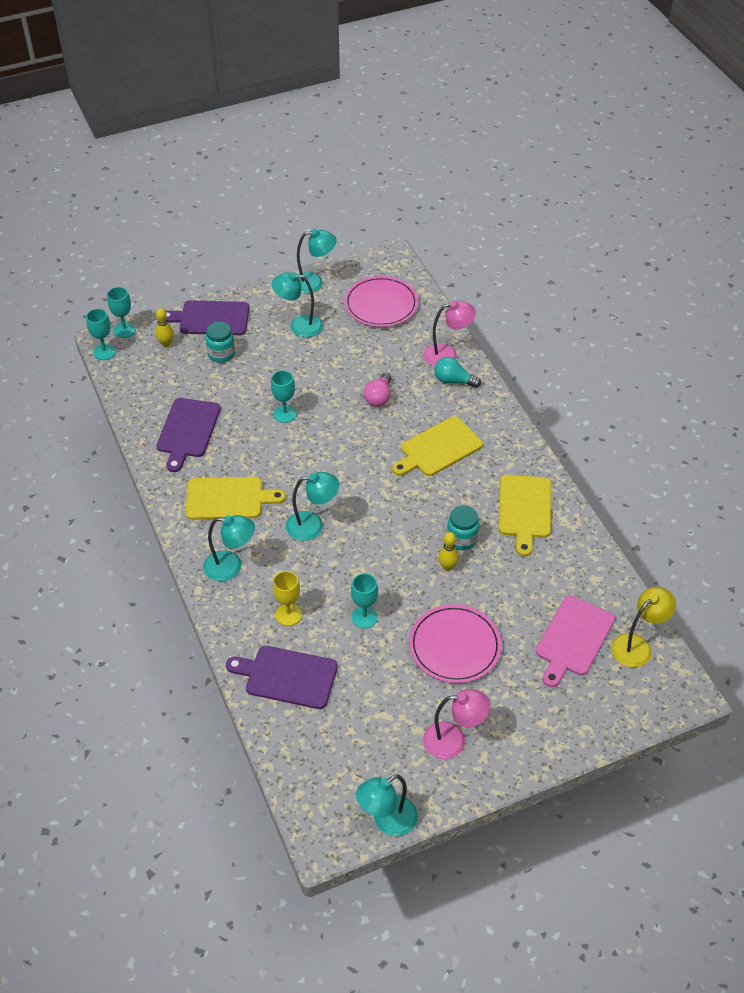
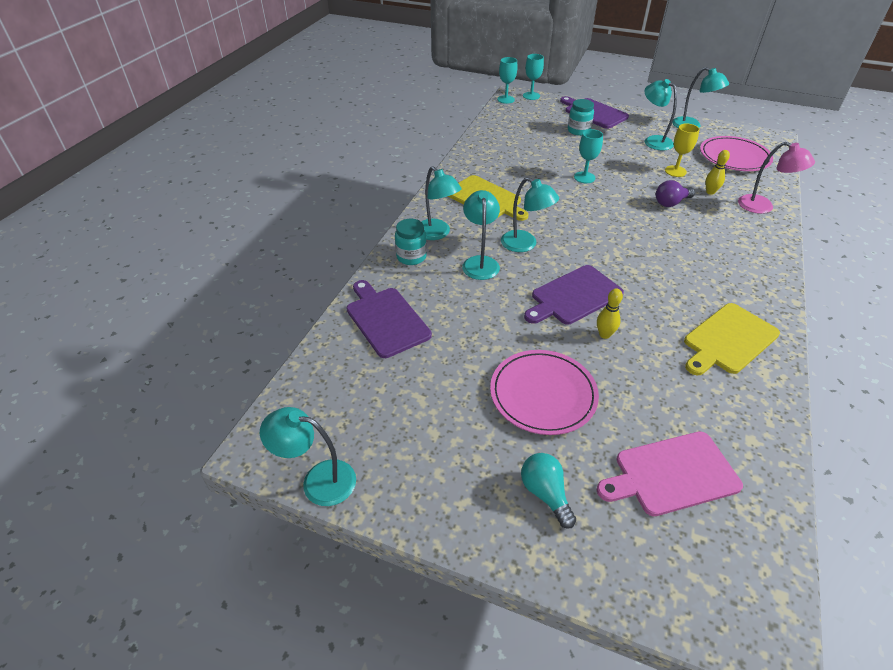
camera: 45 degrees right, 5 degrees down
yellow bowling pin [155,308,173,347] -> yellow bowling pin moved to [705,150,730,195]
purple cutting board [157,398,221,472] -> purple cutting board moved to [524,265,624,325]
yellow goblet [273,571,302,626] -> yellow goblet moved to [665,123,700,177]
turquoise goblet [351,573,378,628] -> none
pink light bulb [364,372,391,407] -> purple light bulb [656,180,695,207]
yellow cutting board [392,416,483,476] -> none
pink lamp [423,689,490,759] -> none
turquoise light bulb [434,357,481,388] -> turquoise light bulb moved to [521,453,576,528]
turquoise jar [447,505,479,550] -> turquoise jar moved to [395,219,427,265]
yellow lamp [611,587,676,668] -> none
none -> turquoise lamp [462,190,500,280]

